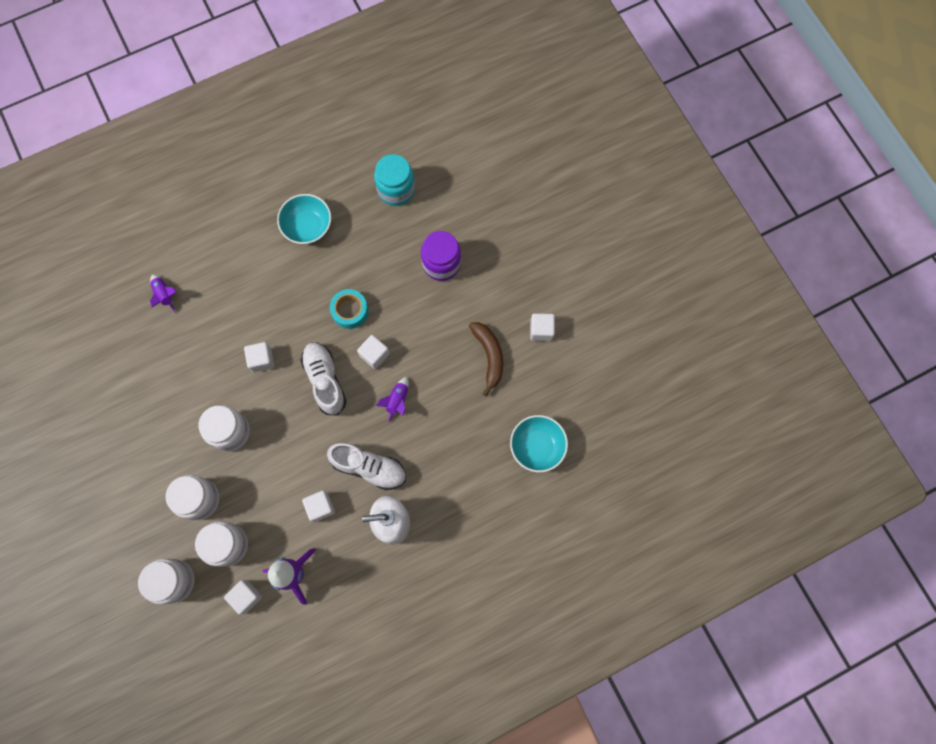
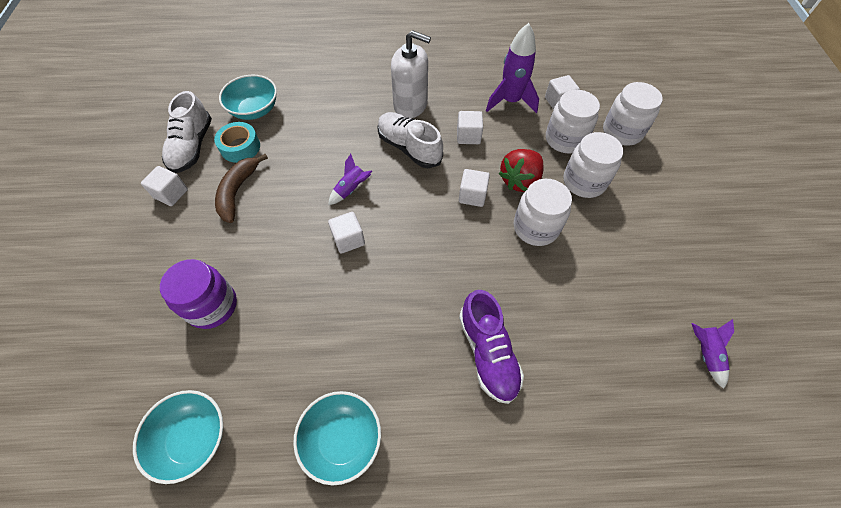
camera: 155 degrees left, 15 degrees down
purple rocket [150,275,177,313] -> purple rocket moved to [691,319,734,389]
white cube [244,342,274,372] -> white cube moved to [459,169,490,207]
white shoe [300,342,347,416] -> white shoe moved to [162,91,212,173]
turquoise tape [330,289,369,329] -> turquoise tape moved to [214,122,260,163]
turquoise jar [374,154,415,206] -> turquoise bowl [133,390,223,484]
none -> purple shoe [459,290,524,404]
none -> red strawberry [498,149,544,192]

